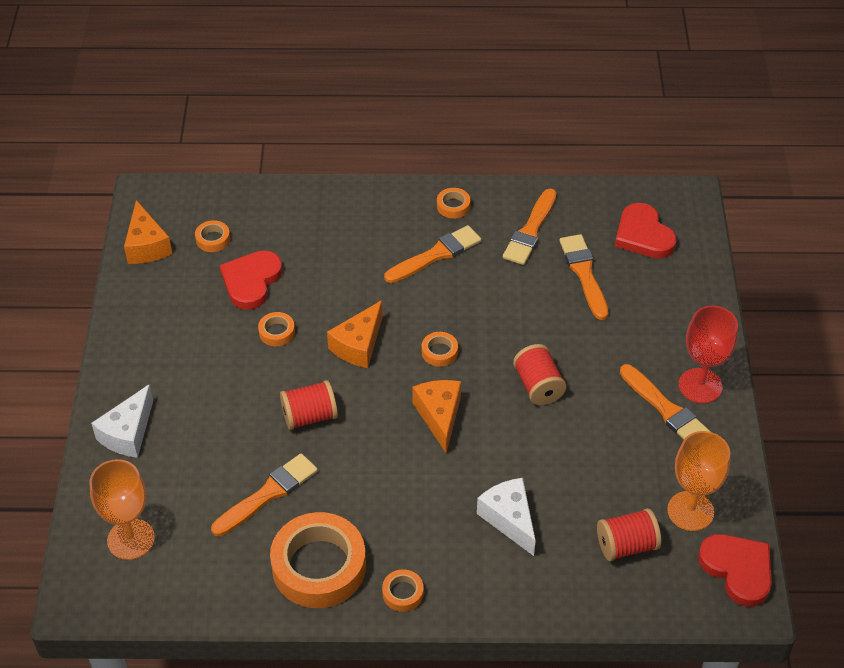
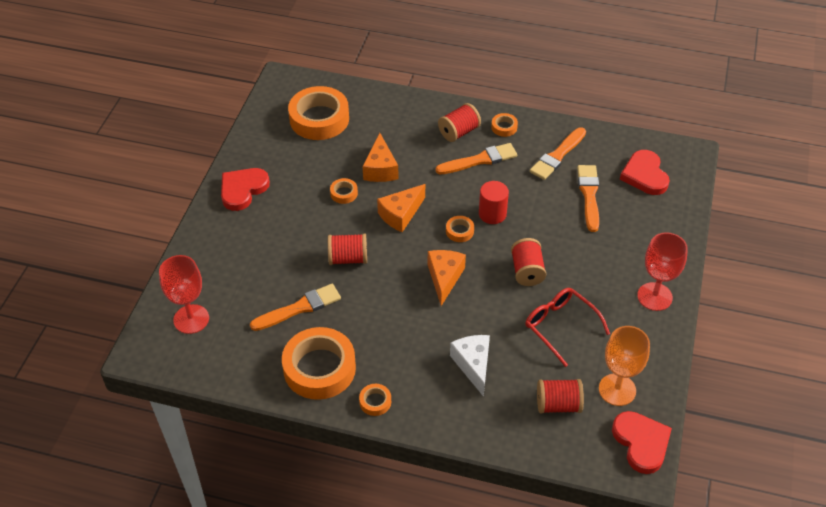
camera: 15 degrees right, 0 degrees up
orange goblet [90,459,155,560] -> red goblet [159,255,209,334]
white cheese [91,384,153,458] -> none
orange cheese [124,200,172,264] -> orange cheese moved to [363,133,399,182]
orange tape [195,220,230,252] -> orange tape [288,86,349,140], size x2.31
red heart [220,250,283,310] -> red heart moved to [221,168,270,211]
orange brush [620,364,711,440] -> none
none -> red spool [438,103,481,142]
none -> red cylinder [479,181,509,224]
none -> red glasses [525,288,610,367]

